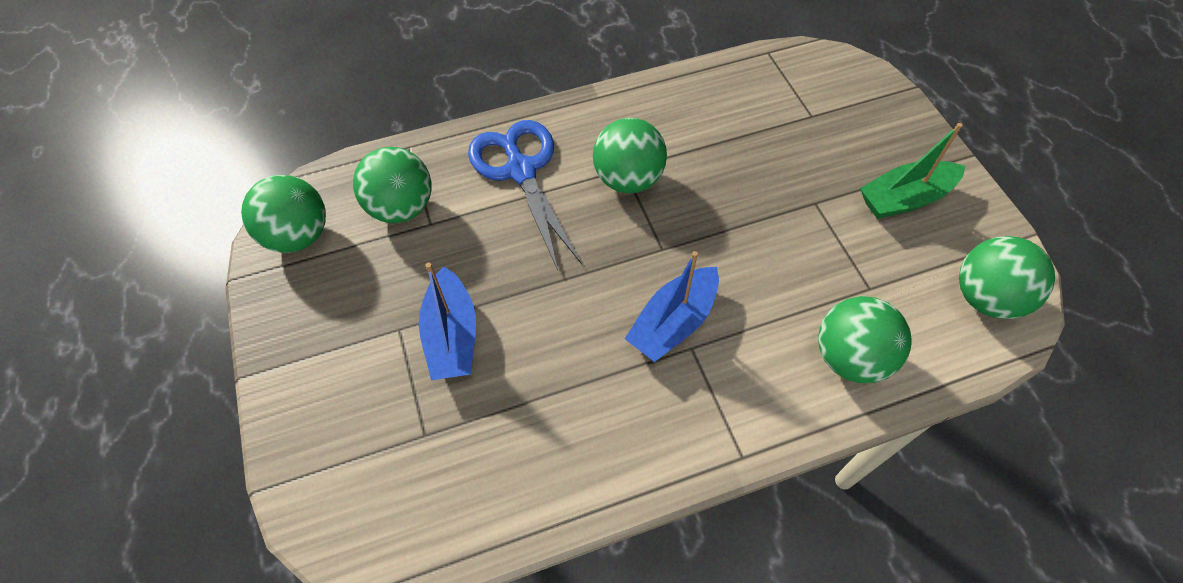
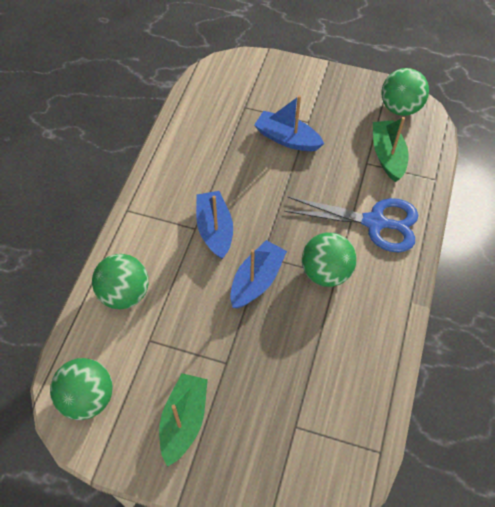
camera: 125 degrees right, 0 degrees up
green ball [353,147,431,223] -> green boat [373,117,409,182]
none -> blue boat [230,240,287,308]

